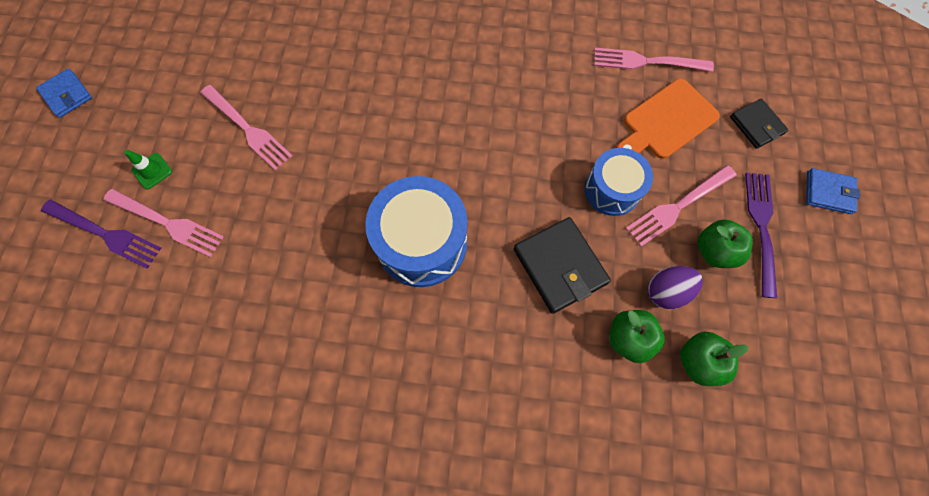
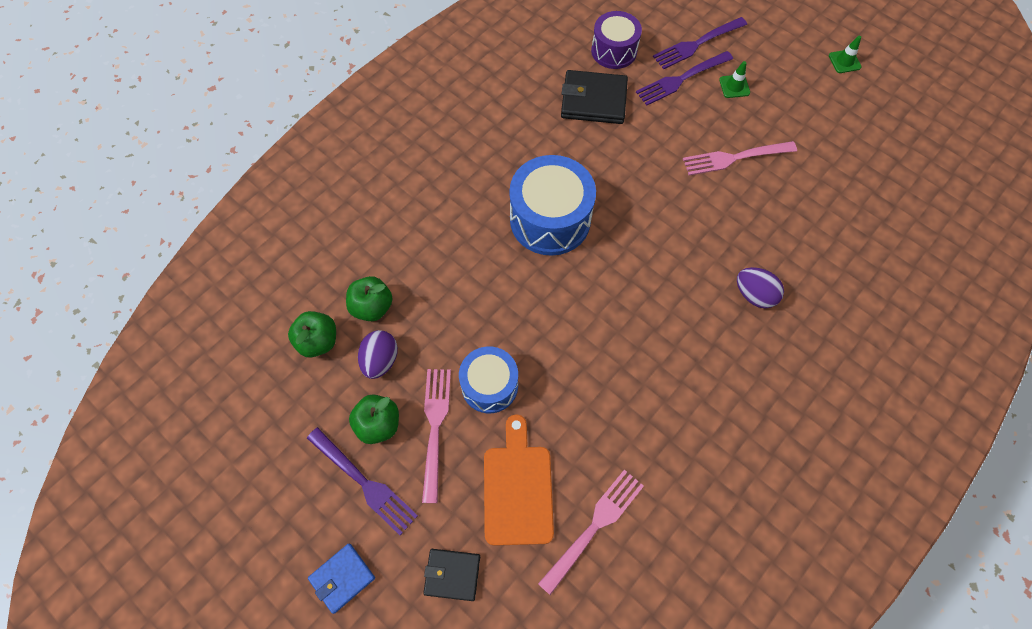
camera: 125 degrees right, 5 degrees down
blue wallet [36,68,92,118] -> green traffic cone [829,36,862,73]
pink fork [103,189,224,257] -> purple fork [636,51,733,105]
black wallet [514,217,611,314] -> black wallet moved to [561,70,628,124]
none -> purple drum [591,11,642,69]
none -> purple egg [737,267,784,308]

